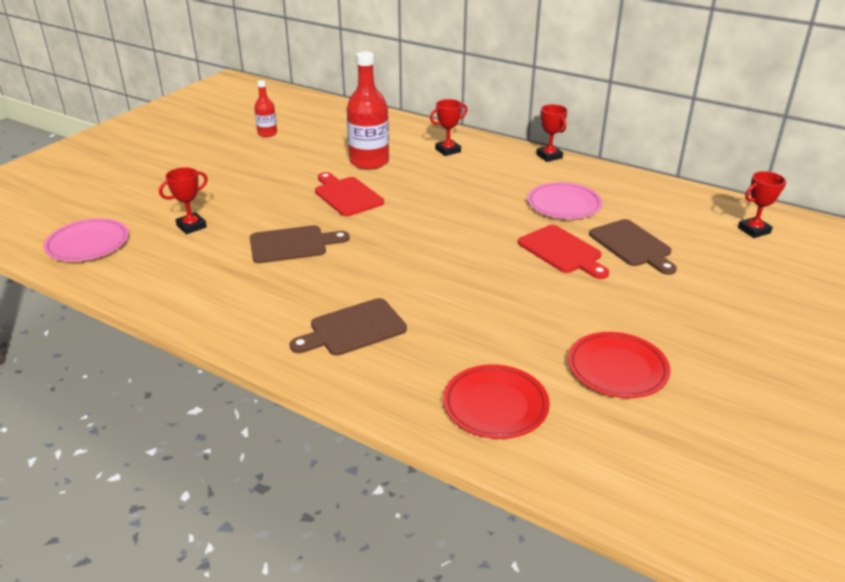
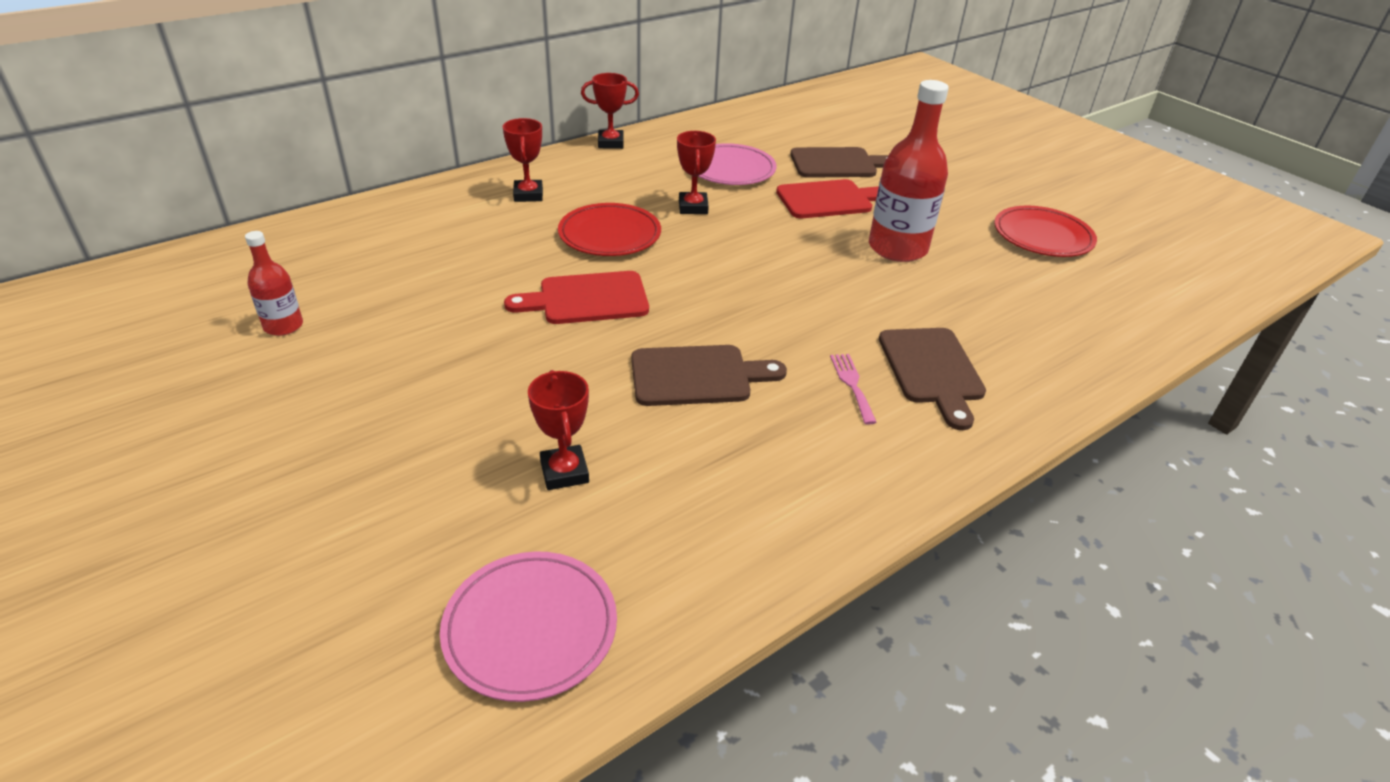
camera: 70 degrees left, 5 degrees up
brown cutting board [250,225,349,263] -> brown cutting board turned 75 degrees clockwise [631,345,787,406]
red bottle [347,51,389,170] -> red bottle moved to [869,80,949,262]
red plate [443,364,550,439] -> red plate moved to [558,203,661,256]
red trophy [738,171,786,238] -> red trophy moved to [677,131,716,214]
none -> pink fork [830,354,877,425]

